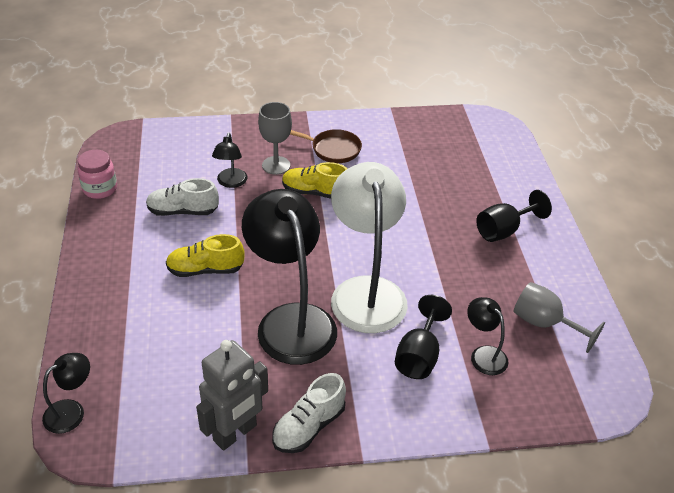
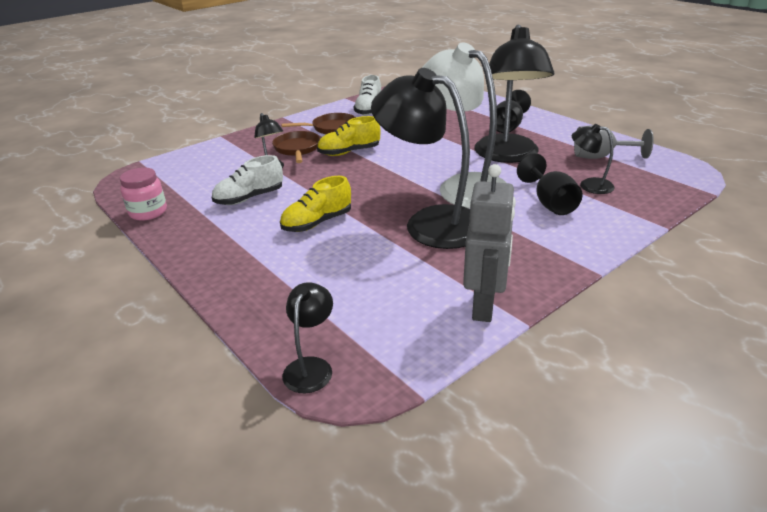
camera: 30 degrees left, 10 degrees down
grey goblet [258,102,292,175] -> brown pan [272,131,320,163]
white shoe [272,373,346,453] -> white shoe moved to [354,75,381,115]
none -> black lamp [474,25,554,163]

